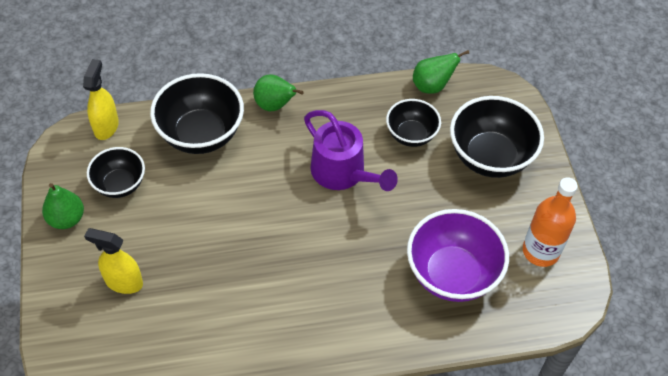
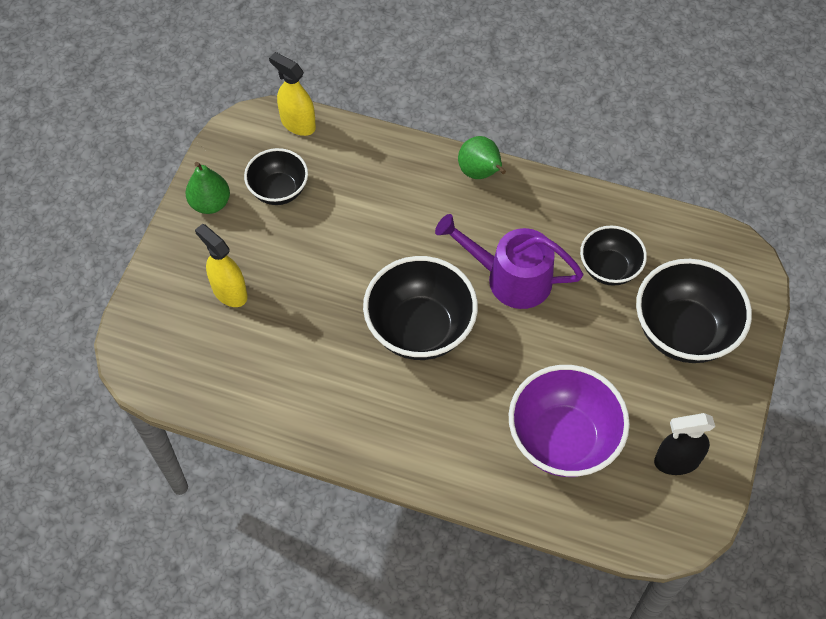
camera: 30 degrees right, 5 degrees up
yellow spray bottle [83,59,119,140] -> yellow spray bottle turned 90 degrees counterclockwise [269,52,316,136]
black bowl [150,73,244,154] -> black bowl moved to [363,256,478,360]
purple watering can [304,110,398,191] -> purple watering can turned 120 degrees clockwise [435,214,583,309]
green pear [413,50,469,94] -> none
orange bottle [523,177,578,267] -> black spray bottle [654,413,715,475]

